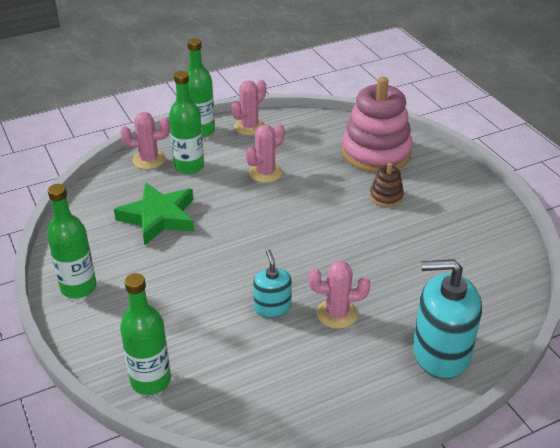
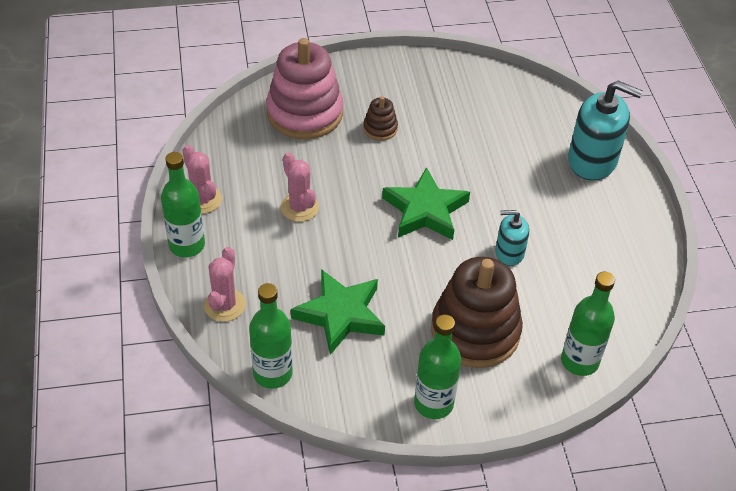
camera: 75 degrees left, 10 degrees up
green bottle [169,71,204,174] -> green bottle moved to [249,283,293,389]
pink cactus [308,261,370,329] -> none
turquoise soap dispenser [413,259,482,379] -> turquoise soap dispenser turned 90 degrees counterclockwise [568,81,643,180]
none -> green star [382,167,470,240]
none -> brown stacking toy [431,257,523,368]

